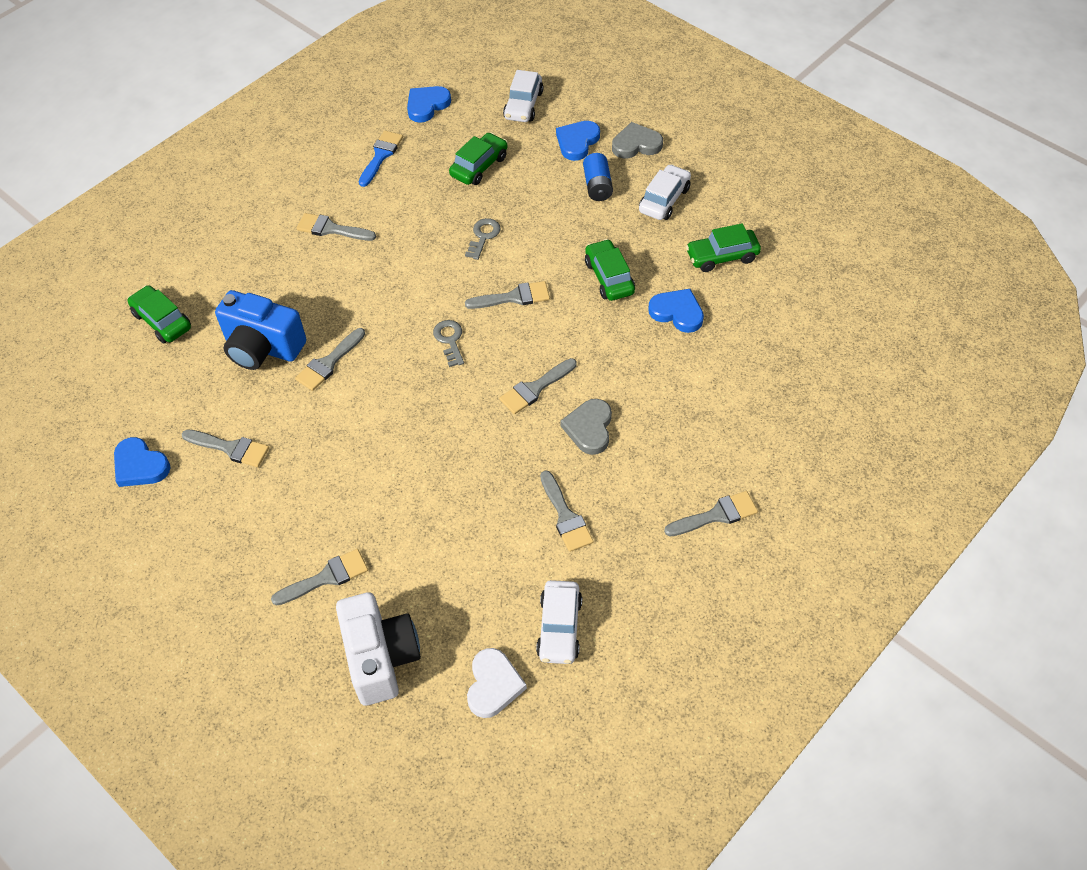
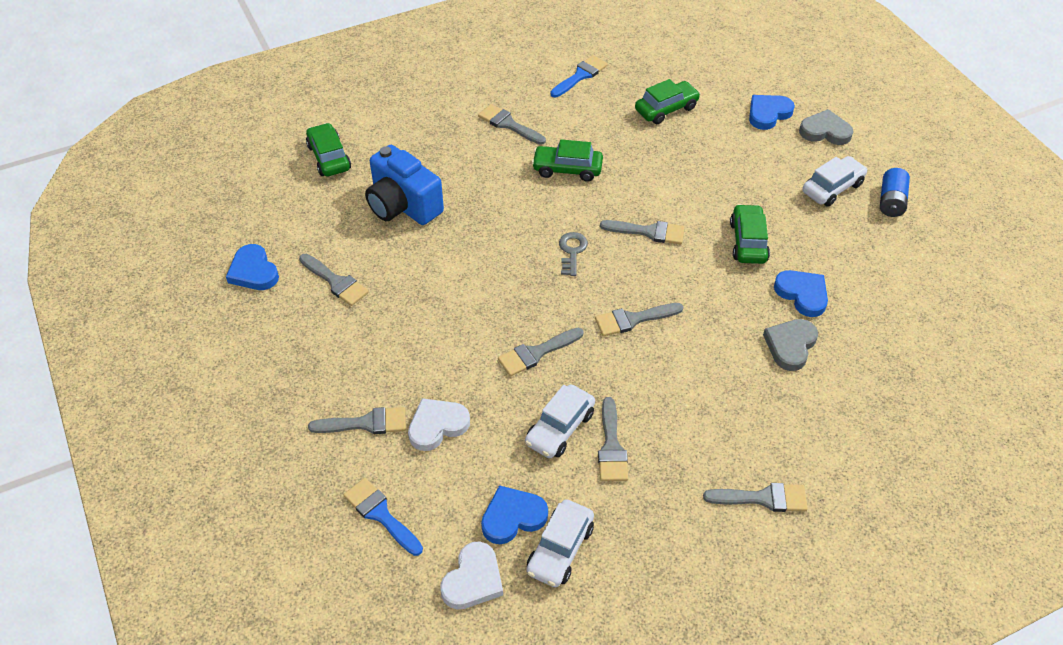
camera: 20 degrees right, 5 degrees down
grey brush [295,328,365,391] -> grey brush moved to [498,328,584,376]
white camera [336,592,421,706] -> blue brush [344,478,423,556]
blue heart [407,86,451,123] -> blue heart moved to [481,485,548,544]
grey key [465,218,501,260] -> none
white car [503,70,544,122] -> white car moved to [525,384,595,458]
grey heart [561,399,612,455] -> grey heart moved to [763,319,818,371]
blue battery [583,153,613,201] -> blue battery moved to [880,168,910,217]
green car [686,223,761,272] -> green car moved to [532,139,603,182]
none -> white heart [408,398,470,451]

